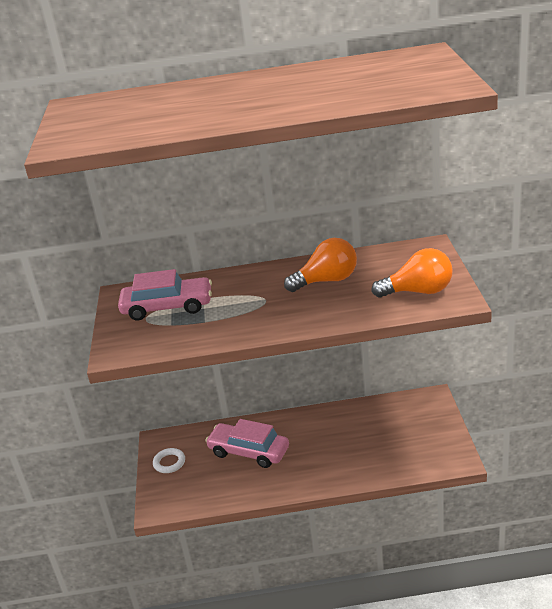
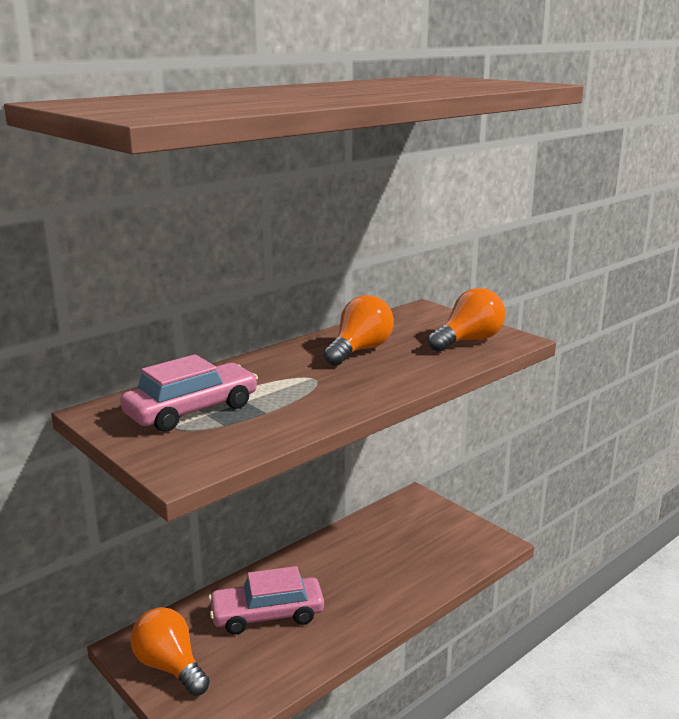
camera: 40 degrees left, 10 degrees down
white ring [153,448,185,473] -> orange light bulb [131,607,210,696]

